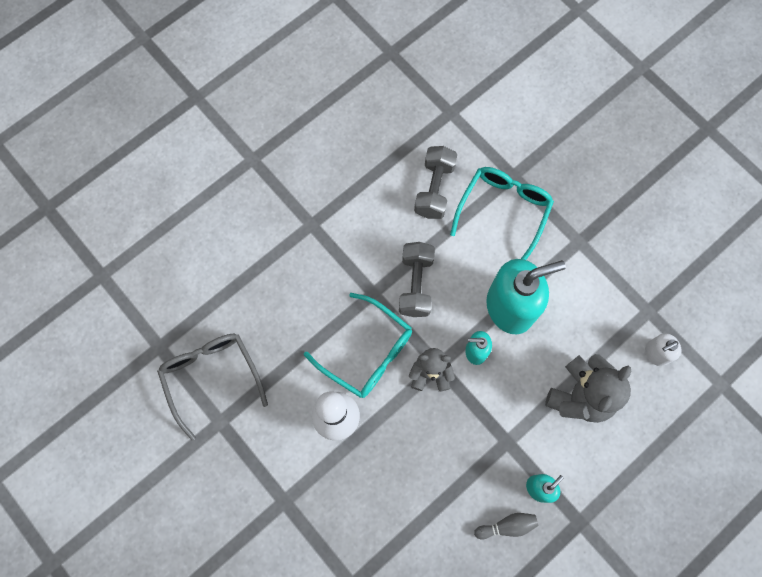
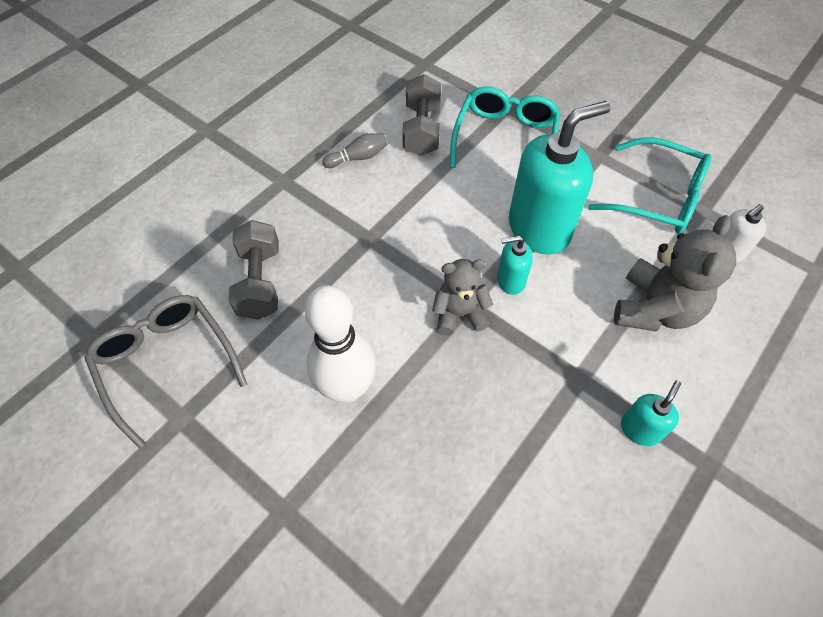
camera: 10 degrees left, 15 degrees down
turquoise glasses [304,293,412,398] -> turquoise glasses moved to [589,137,711,234]
grey dumbbell [399,242,435,317] -> grey dumbbell moved to [229,220,279,320]
grey bowling pin [474,513,538,540] -> grey bowling pin moved to [322,133,388,168]

